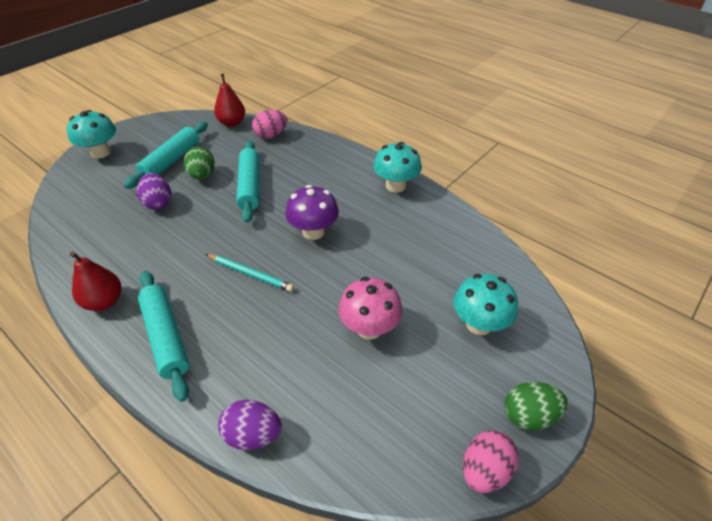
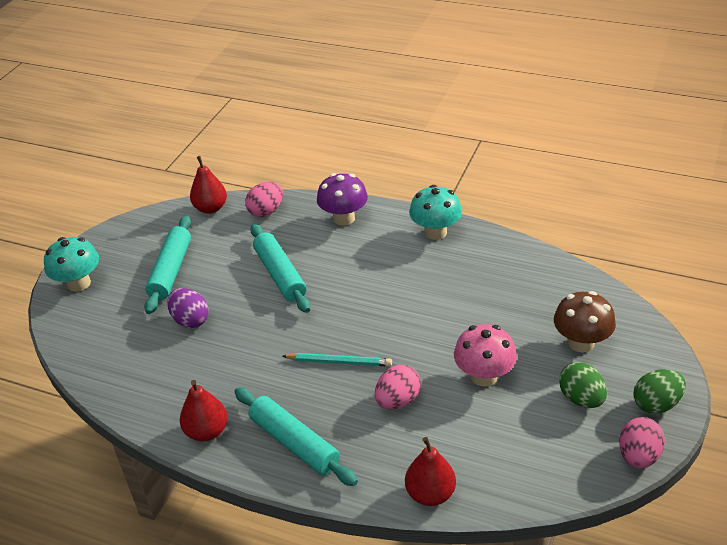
camera: 15 degrees left, 5 degrees down
green egg [184,147,215,180] -> green egg moved to [559,362,607,408]
purple egg [218,400,282,450] -> red pear [405,437,456,506]
purple mushroom [285,185,339,240] -> purple mushroom moved to [317,173,368,226]
turquoise mushroom [453,274,518,335] -> brown mushroom [554,291,616,353]
none -> pink egg [375,365,421,409]

